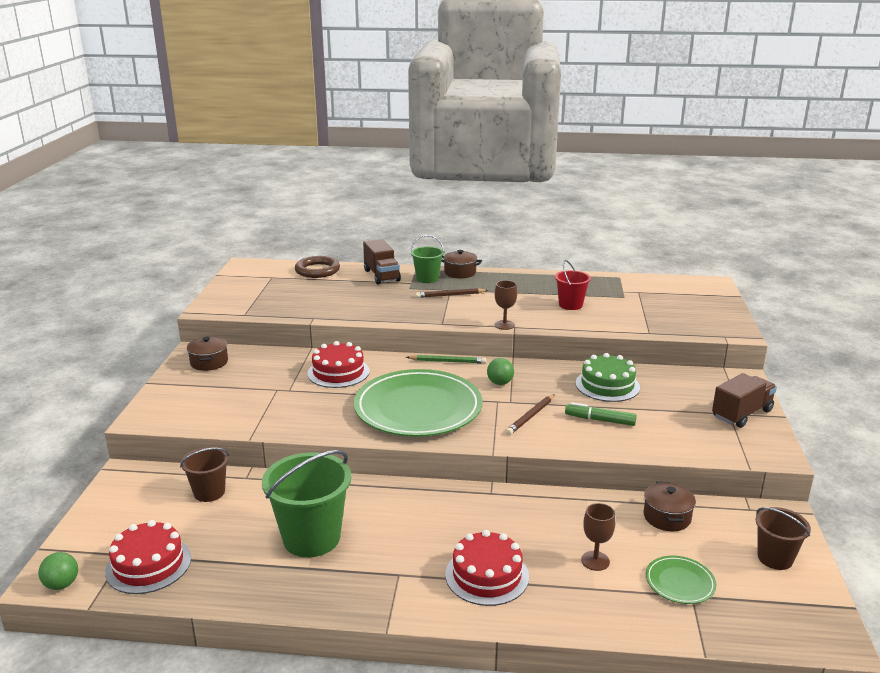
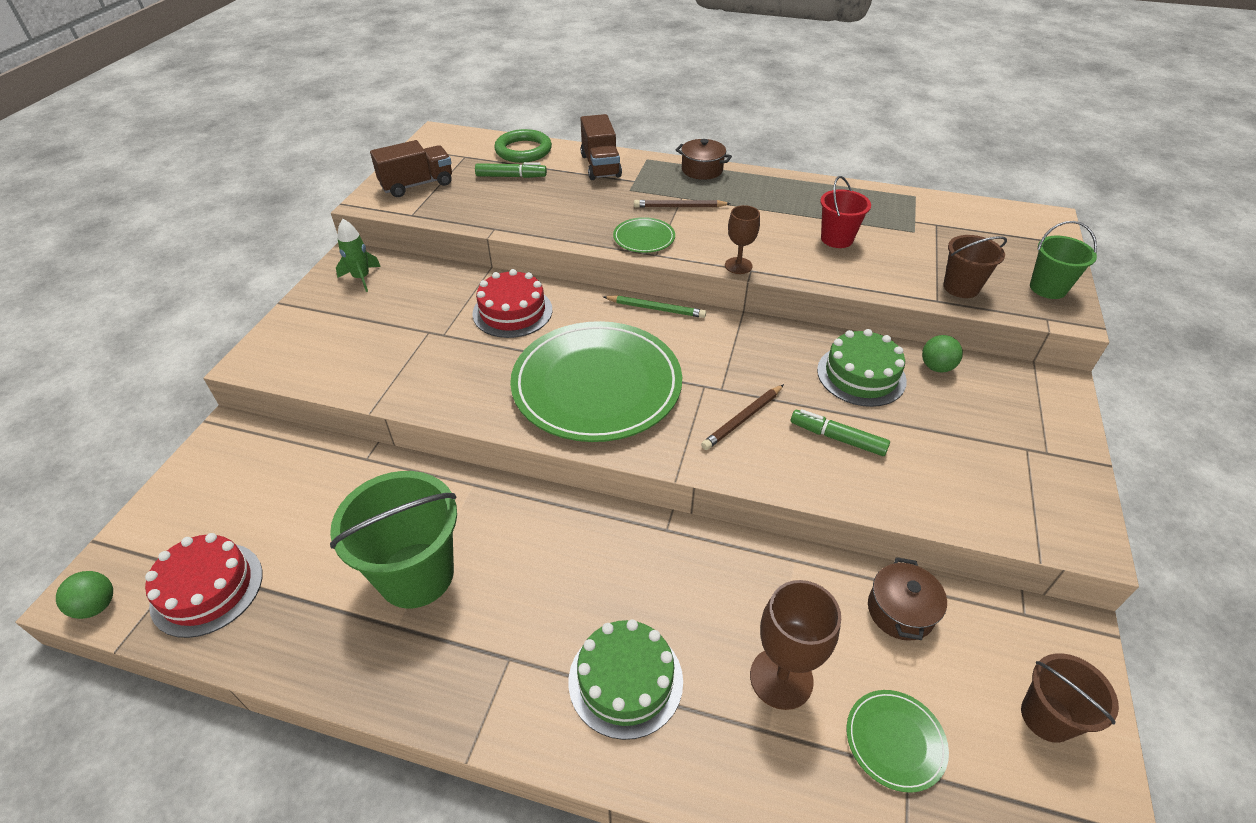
camera: 10 degrees right, 20 degrees up
brown bucket [180,447,229,502] -> brown bucket moved to [943,235,1007,298]
brown pot [187,336,228,371] -> green rocket [336,219,381,292]
brown ring [295,256,340,278] -> green ring [494,129,552,163]
green bucket [410,235,445,283] -> green bucket moved to [1030,221,1097,299]
red cake [445,530,529,606] -> green cake [569,619,683,740]
green ball [487,358,514,385] -> green ball moved to [922,335,963,373]
brown goblet [581,503,615,571] -> brown goblet [750,580,841,710], size x1.59
brown truck [712,373,777,428] -> brown truck moved to [370,140,452,197]
none -> green marker [475,162,547,178]
none -> green plate [613,217,675,253]

